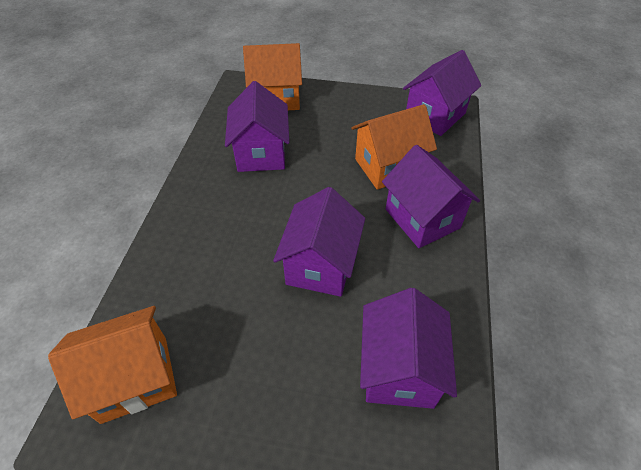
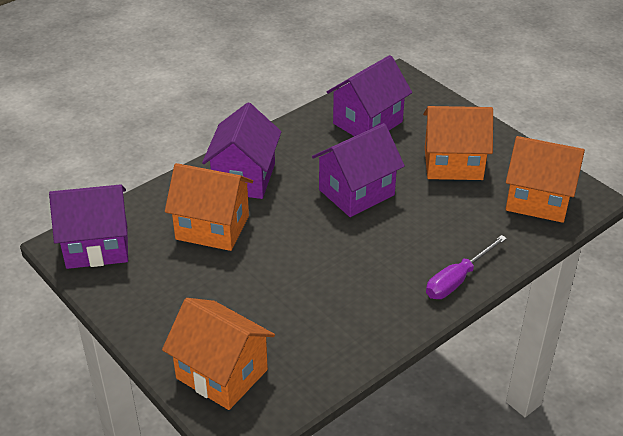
camera: 140 degrees left, 10 degrees down
purple house [225,81,289,172] -> none
none -> orange house [423,106,493,180]
none -> purple screwdriver [426,235,507,299]

